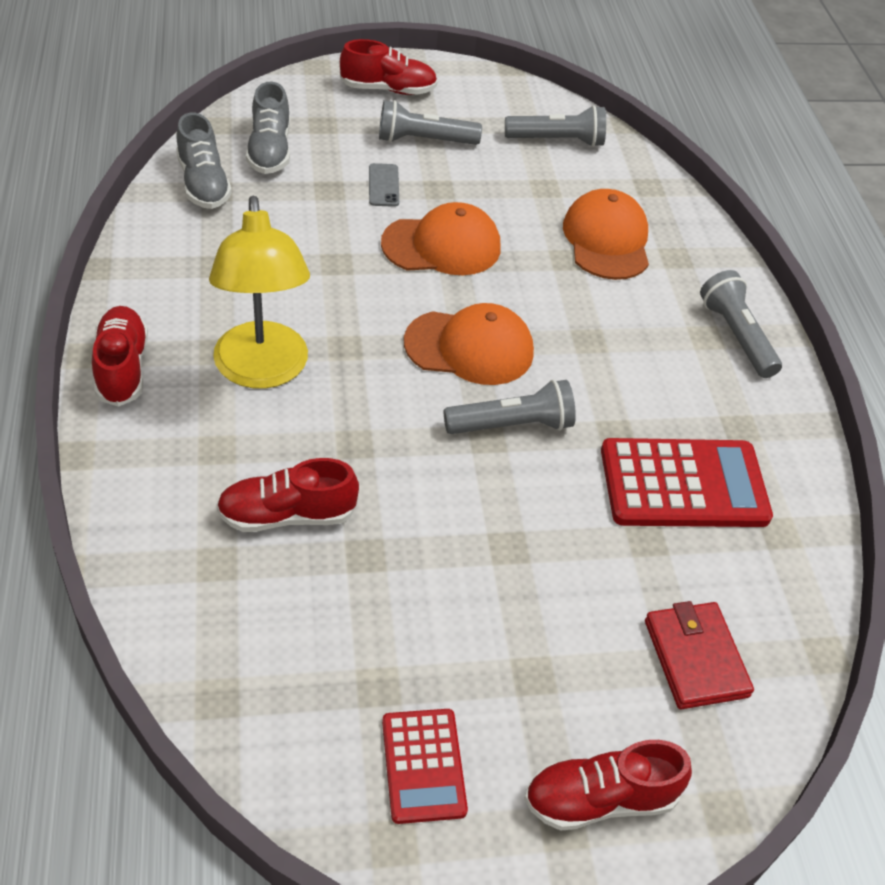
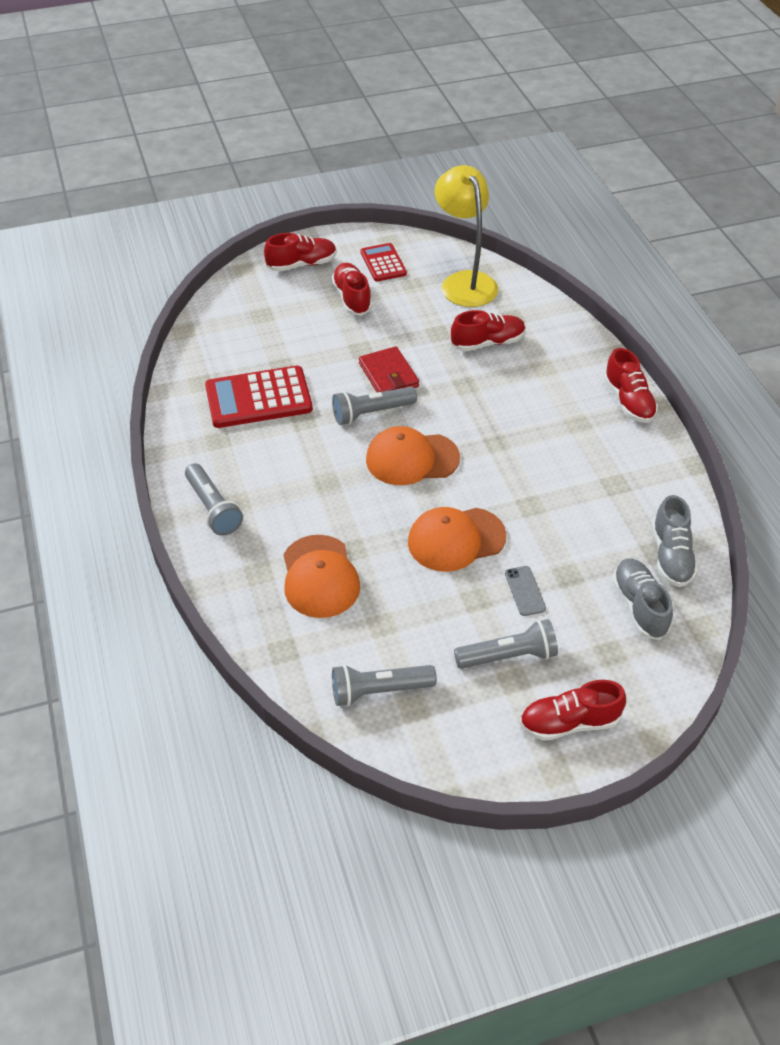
camera: 175 degrees right, 0 degrees up
grey shoe [176,113,232,209] -> grey shoe turned 150 degrees counterclockwise [652,495,698,587]
yellow lamp [209,196,310,389] -> yellow lamp moved to [435,165,498,307]
red wallet [645,601,754,709] -> red wallet moved to [359,346,419,393]
none -> red shoe [332,263,372,316]

